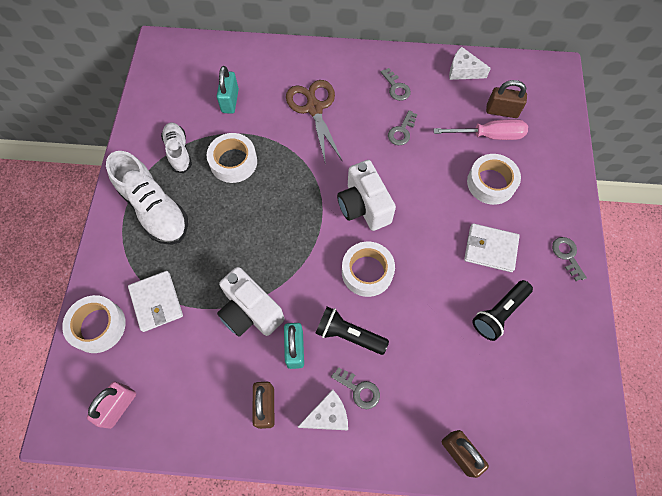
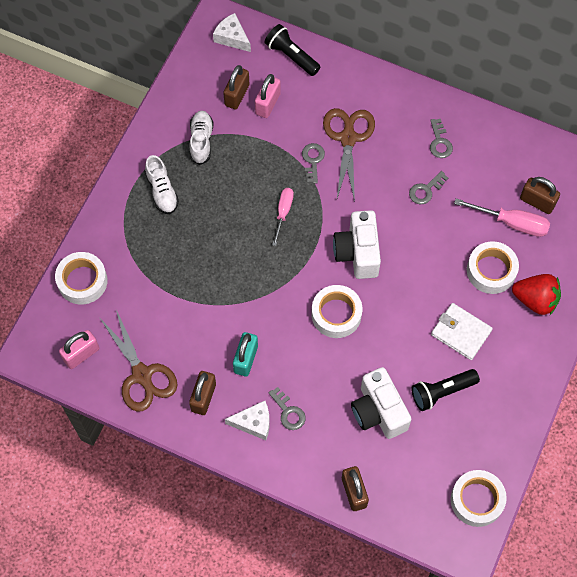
camera: 20 degrees right, 0 degrees up
white shoe [106,151,188,245] -> white shoe [145,155,179,214], size x0.59
white wallet [128,271,183,332] -> none
white tape [207,133,257,183] -> white tape moved to [450,470,507,527]
turquoise padlock [217,66,239,114] -> pink padlock [255,74,281,118]
white camera [217,267,284,337] -> white camera moved to [351,367,411,439]
black flashlight [315,307,389,355] -> black flashlight moved to [264,24,320,76]
white cheese [449,47,491,80] -> white cheese moved to [213,13,251,52]
grey key [552,237,587,281] -> grey key moved to [302,143,325,184]
none -> brown scissors [99,310,177,412]
none -> brown padlock [223,65,249,109]
none -> pink screwdriver [272,188,294,246]
none -> red strawberry [512,274,561,315]

